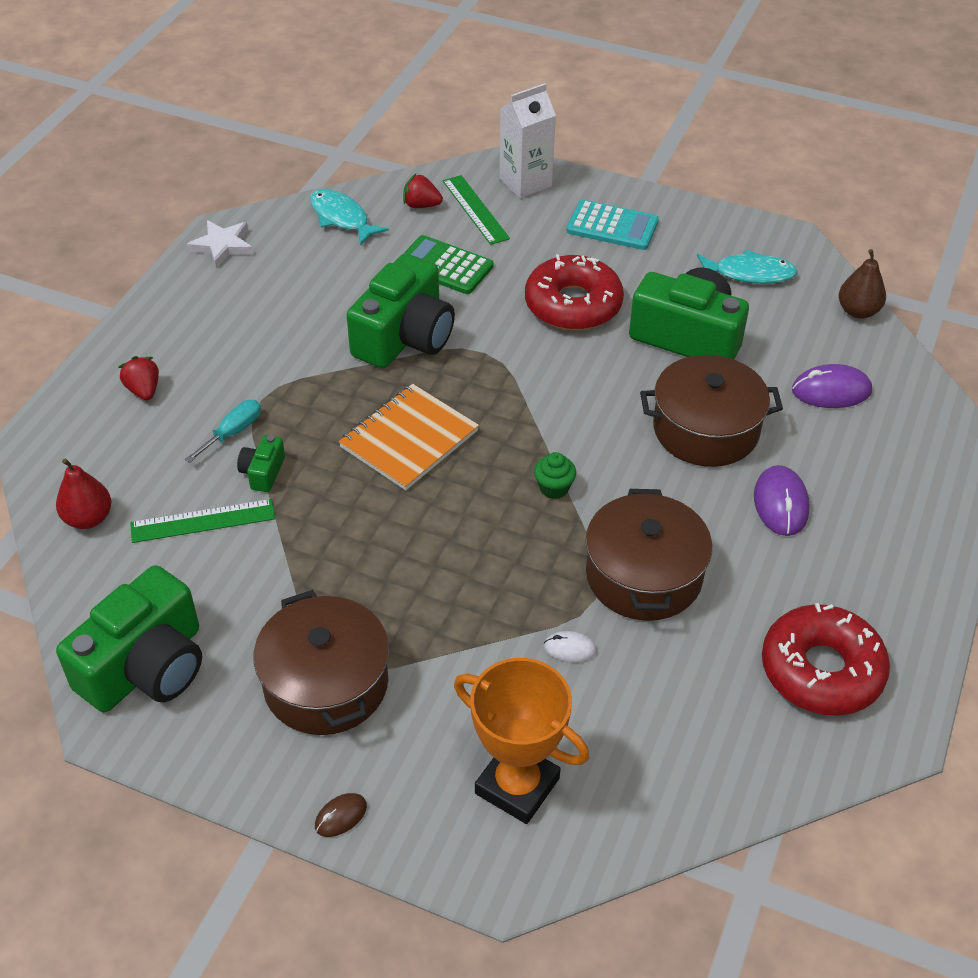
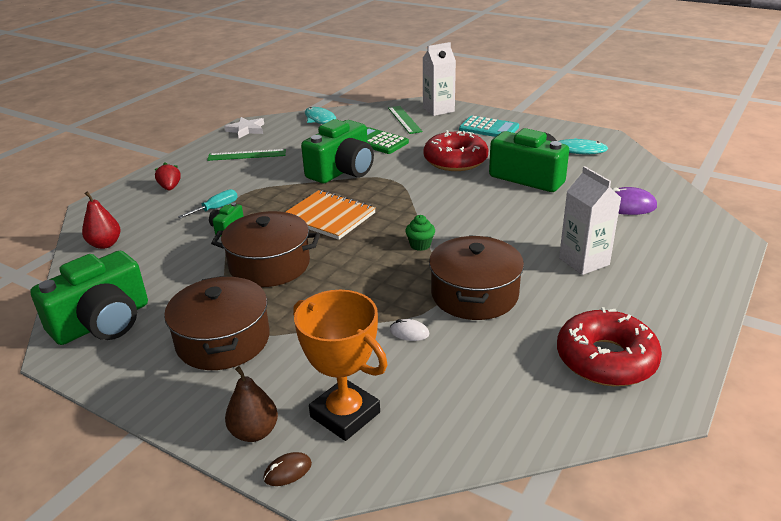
camera: 10 degrees right, 15 degrees down
green ruler [130,499,275,543] -> green ruler moved to [207,149,286,161]
brown mouse [315,793,367,837] -> brown mouse moved to [264,452,312,486]
orange notebook [339,384,479,490] -> orange notebook turned 75 degrees clockwise [286,190,376,240]
red strawberry [403,174,443,208] -> none
brown pot [640,355,783,467] -> brown pot moved to [211,211,320,287]
purple mouse [754,465,810,536] -> white carton [559,166,621,275]
brown pear [839,249,886,319] -> brown pear moved to [225,366,278,442]

